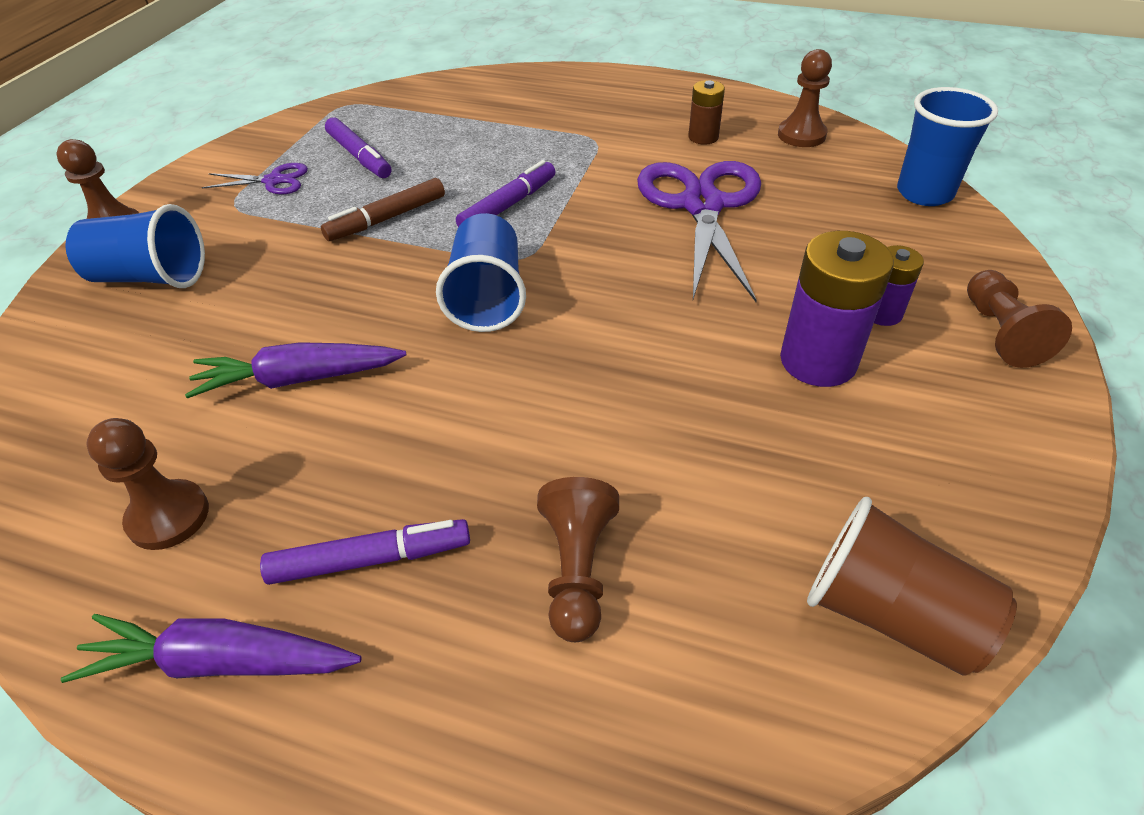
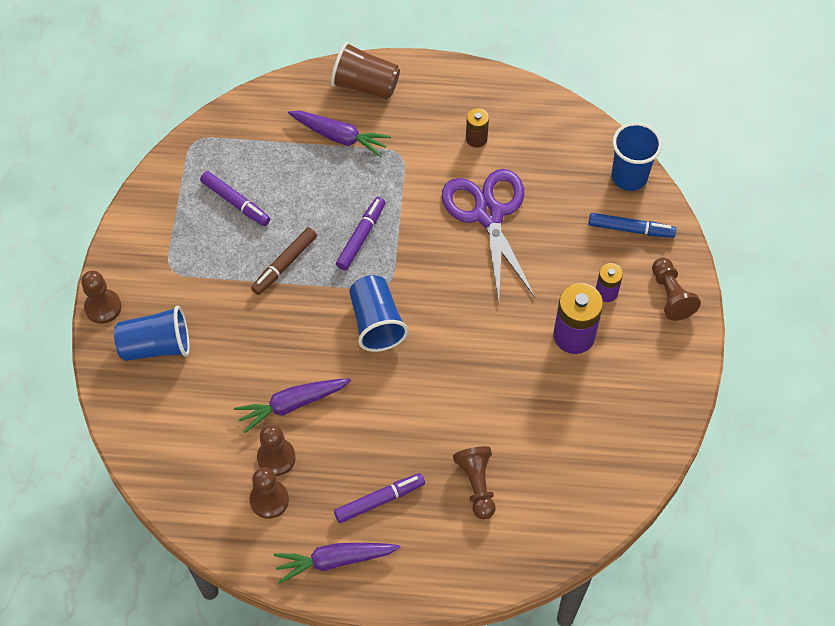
camera: 15 degrees left, 15 degrees up
purple scissors [202,163,308,195] -> none
brown pawn [778,49,832,147] -> brown pawn moved to [257,424,296,476]
brown cup [807,497,1017,676] -> brown cup moved to [331,42,400,99]
none -> purple carrot [288,111,391,157]
none -> blue marker [588,213,676,238]

